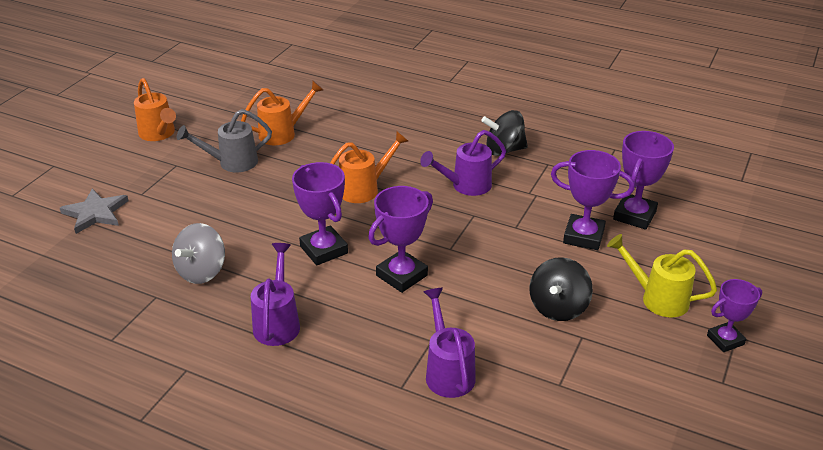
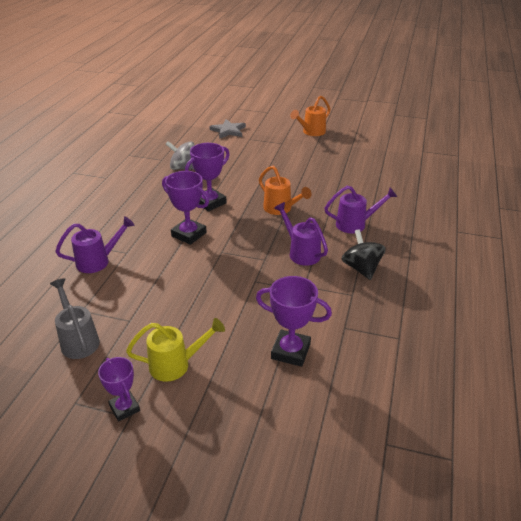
camera: 80 degrees right, 0 degrees up
grey watering can [177,109,272,172] -> grey watering can moved to [50,278,100,359]
orange watering can [241,80,323,145] -> none
purple watering can [251,243,300,346] -> purple watering can moved to [324,186,397,233]
black spinning top [529,257,593,321] -> none
purple trophy [551,150,635,250] -> none
yellow watering can [607,234,717,318] -> yellow watering can turned 60 degrees clockwise [126,318,225,382]

